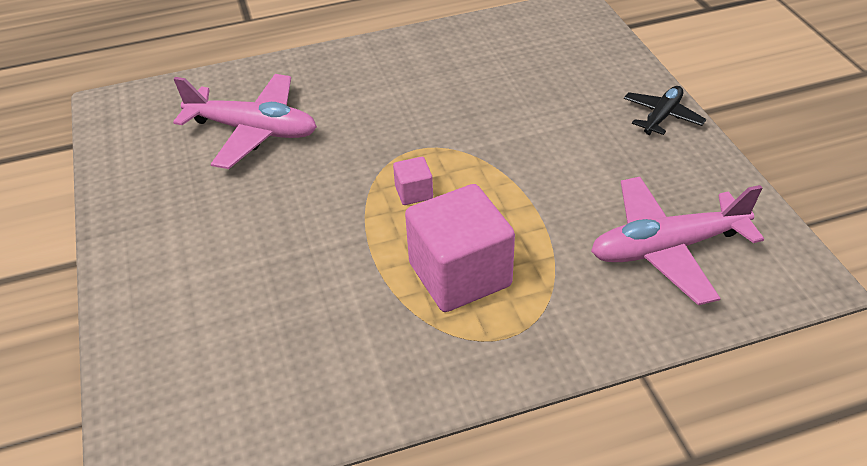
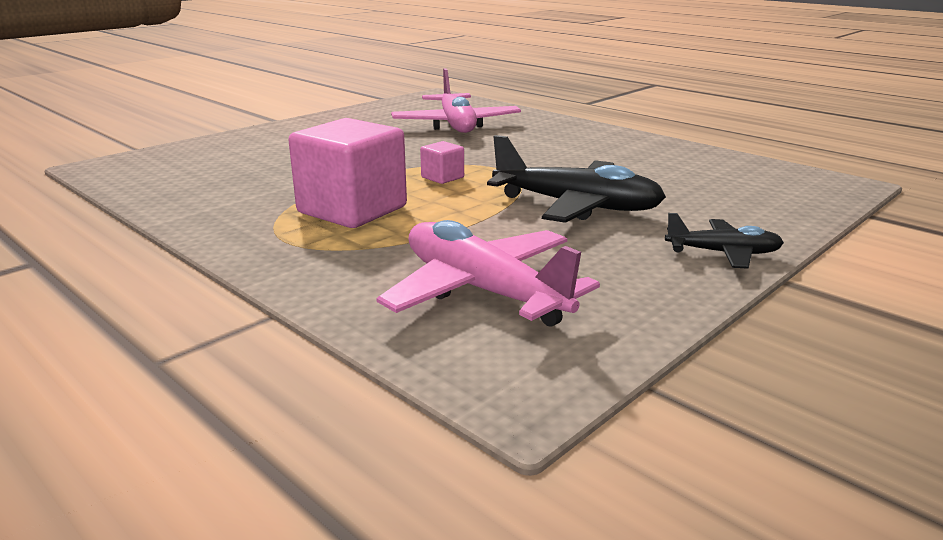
camera: 60 degrees right, 20 degrees down
none -> black plane [487,135,666,223]

